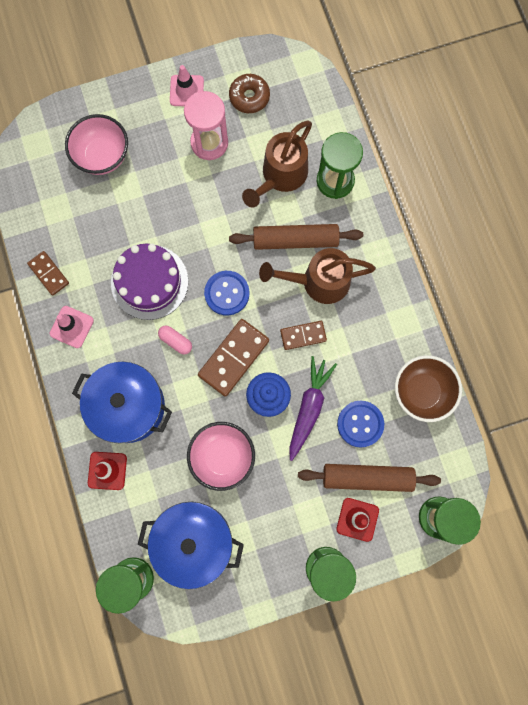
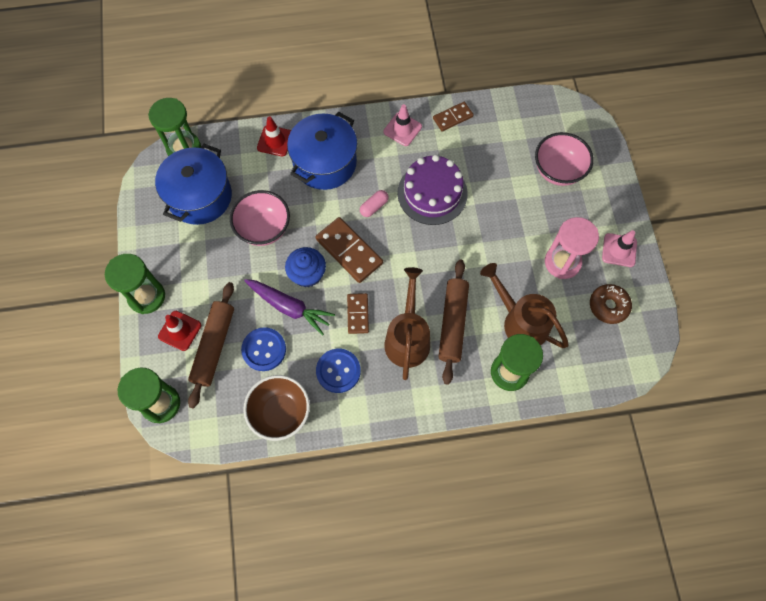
camera: 100 degrees right, 10 degrees down
blue button [204,271,249,316] -> blue button moved to [316,349,361,393]

